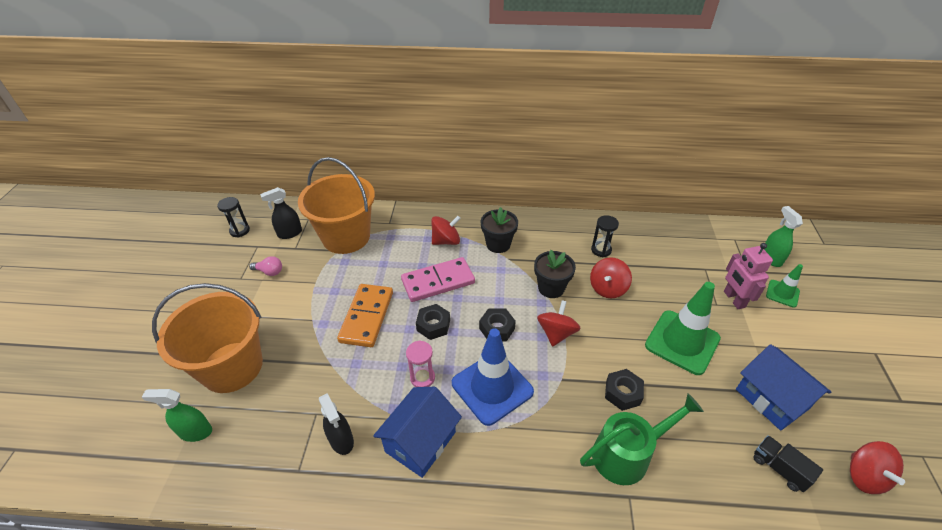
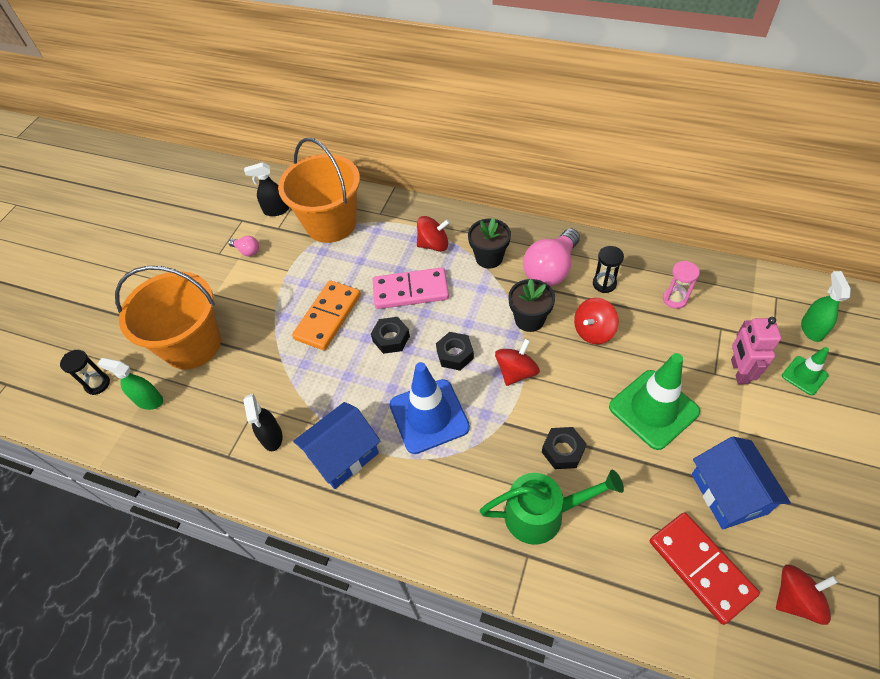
camera: 20 degrees right, 10 degrees up
black hourglass [217,197,250,238] -> black hourglass moved to [60,350,110,395]
pink hourglass [406,340,435,387] -> pink hourglass moved to [663,261,700,309]
black truck [753,436,823,492] -> red domino [650,512,760,625]
red spinning top [850,441,905,494] -> red spinning top turned 120 degrees counterclockwise [776,565,838,625]
none -> pink light bulb [523,228,580,286]

